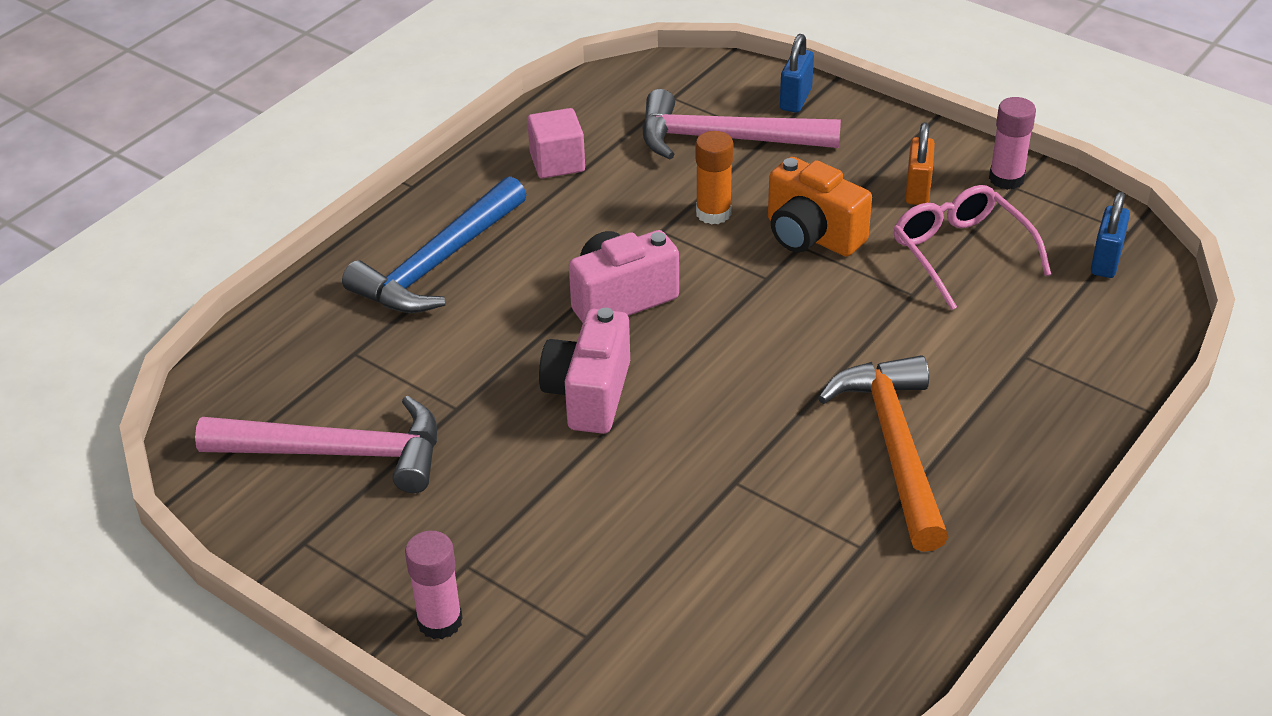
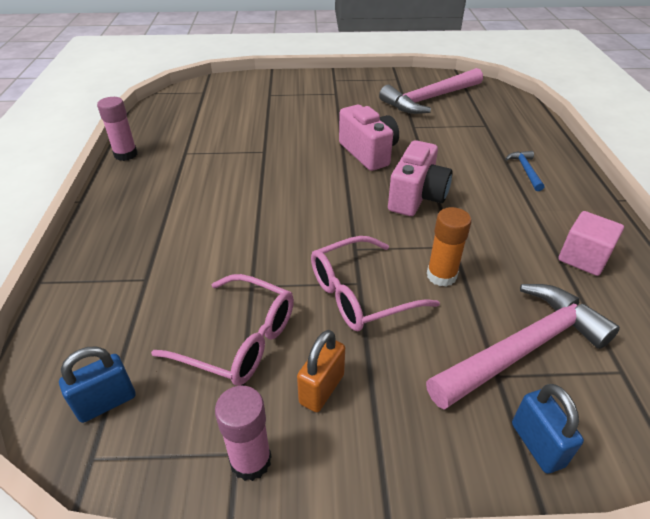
camera: 140 degrees right, 0 degrees up
blue hammer [342,176,526,313] -> blue hammer [505,151,544,191], size x0.45
pink glue stick [405,531,463,639] -> pink glue stick moved to [97,97,138,161]
orange camera [768,157,872,257] -> pink glasses [311,236,440,331]
orange hammer [818,355,949,552] -> none
orange padlock [905,122,935,205] -> orange padlock turned 60 degrees clockwise [297,330,345,412]
blue padlock [1091,192,1130,278] -> blue padlock turned 75 degrees clockwise [59,347,136,423]

